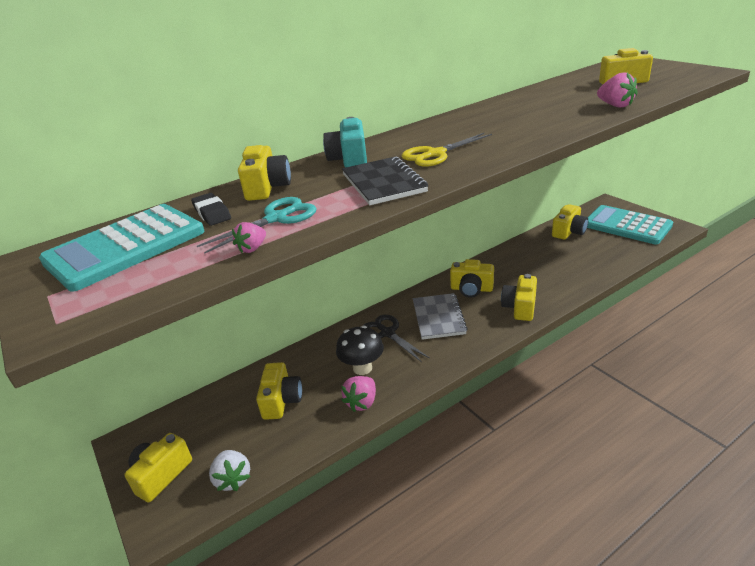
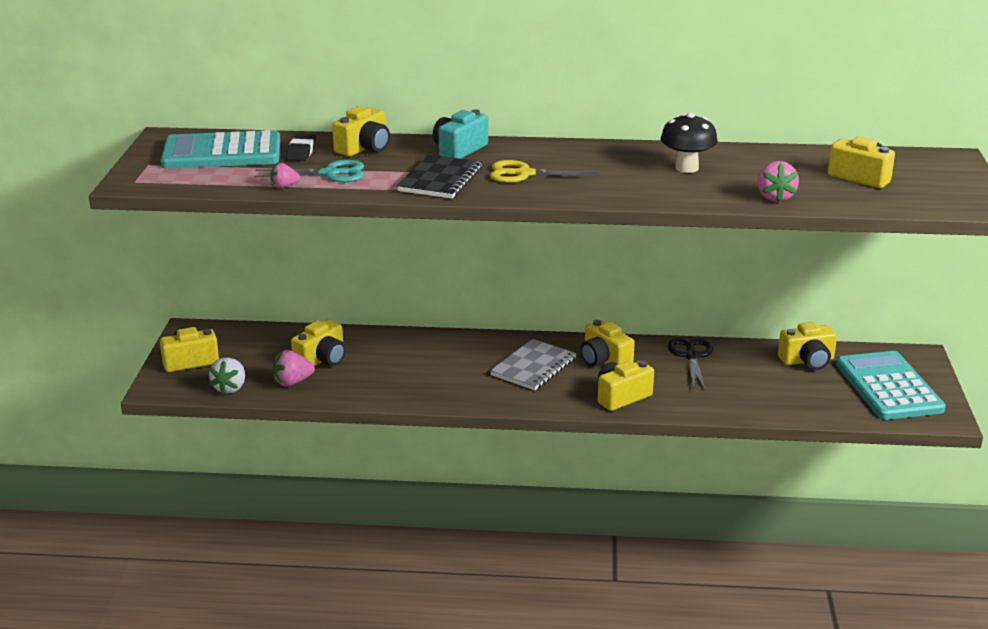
camera: 35 degrees right, 5 degrees down
black mushroom [336,325,384,375] -> black mushroom moved to [660,112,718,173]
pink strawberry [341,376,376,412] -> pink strawberry moved to [272,350,315,386]
black scissors [363,315,429,362] -> black scissors moved to [668,338,713,390]

